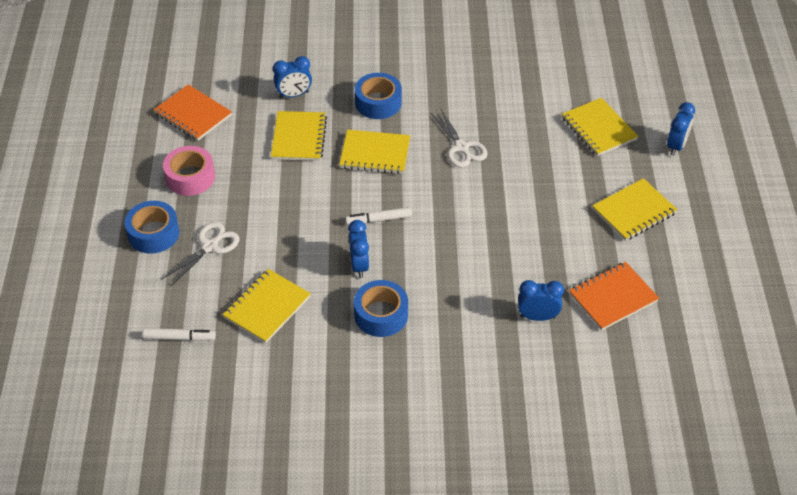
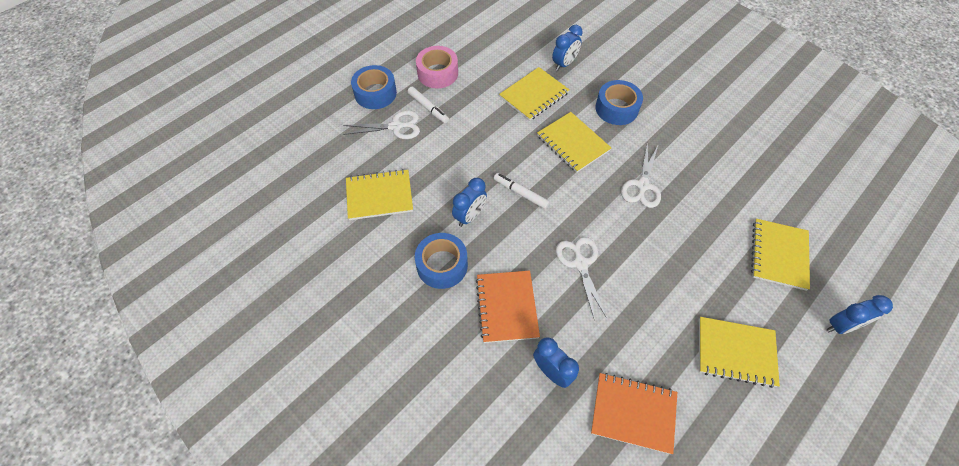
camera: 45 degrees right, 10 degrees up
white marker [143,328,216,341] -> white marker moved to [408,87,449,123]
orange notebook [154,84,232,141] -> orange notebook moved to [475,270,540,343]
blue clock [273,56,312,98] -> blue clock turned 75 degrees counterclockwise [552,25,583,71]
none -> white scissors [556,237,607,318]

